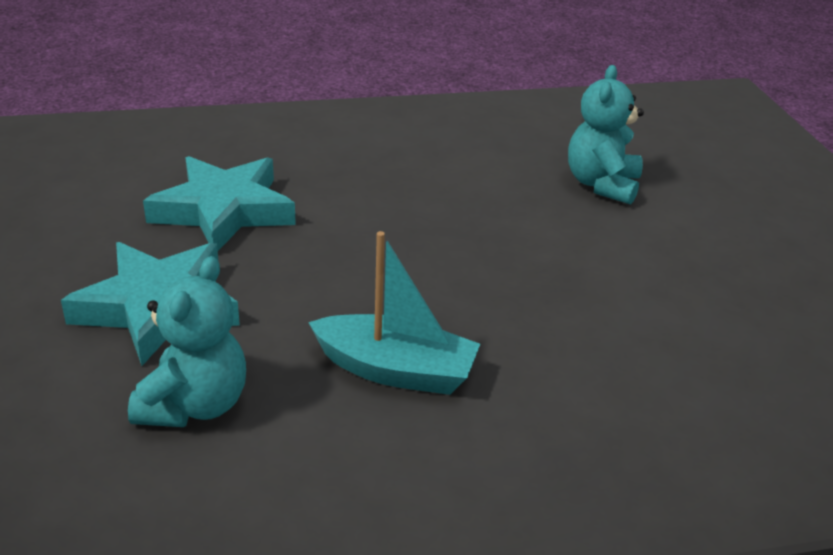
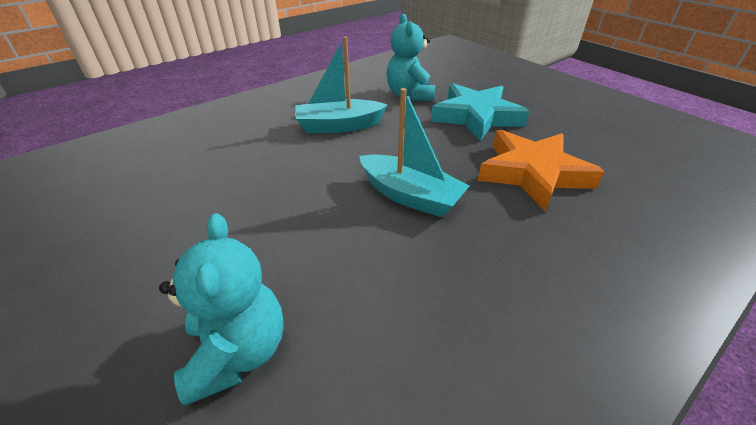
camera: 155 degrees right, 5 degrees up
turquoise star [143,156,296,251] -> orange star [478,130,605,212]
none -> turquoise boat [359,88,469,217]

